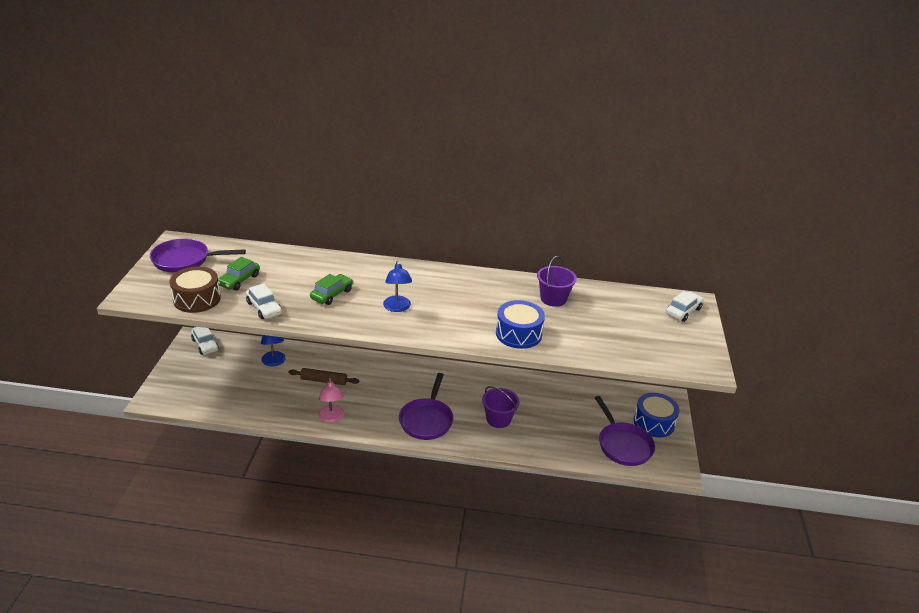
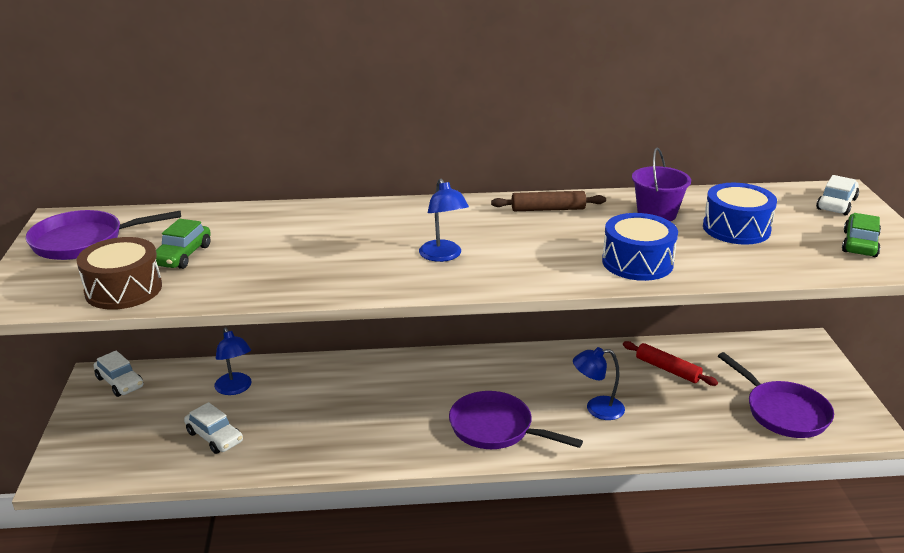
camera: 10 degrees left, 5 degrees down
white car [246,283,282,319] -> white car moved to [184,402,243,454]
brown rolling pin [288,368,359,385] -> brown rolling pin moved to [491,191,606,211]
green car [310,274,353,305] -> green car moved to [842,213,881,257]
pink lamp [318,378,344,423] -> none
purple pan [399,373,454,440] -> purple pan turned 120 degrees clockwise [449,391,583,449]
purple bucket [482,386,520,428] -> blue lamp [573,347,625,420]
blue drum [634,393,680,437] -> blue drum moved to [703,183,777,245]
none -> red rolling pin [623,341,718,386]

